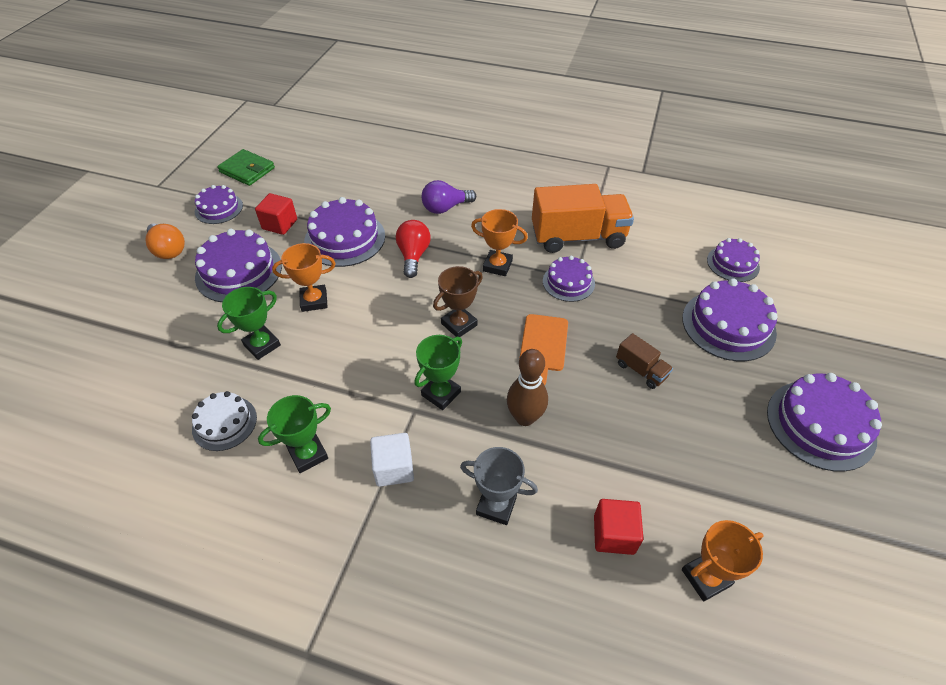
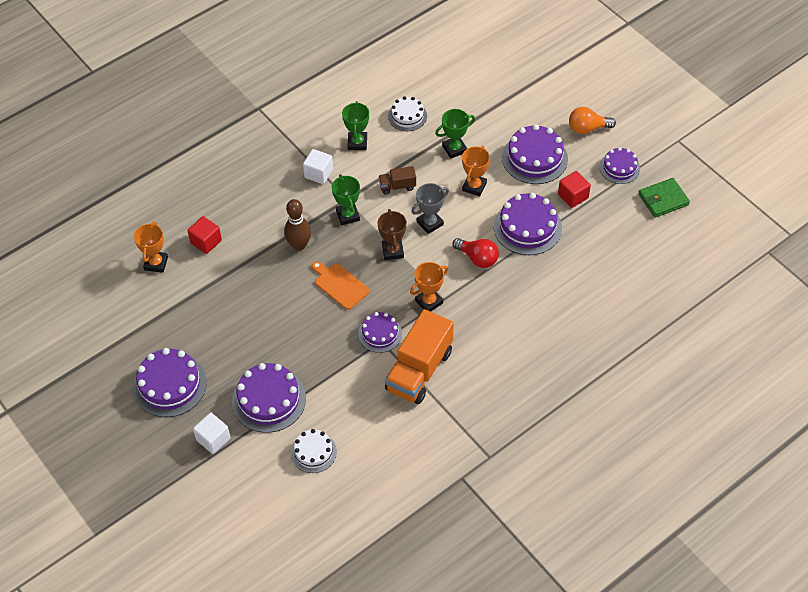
camera: 125 degrees right, 5 degrees up
green trophy [217,287,281,360] -> green trophy turned 75 degrees clockwise [435,109,475,159]
purple light bulb [422,180,476,214] -> none
grey trophy [460,447,538,525] -> grey trophy moved to [411,183,449,234]
brown truck [616,333,673,389] -> brown truck moved to [379,166,416,195]
purple cake [707,238,760,282] -> white cake [291,429,337,473]
none -> white cube [193,413,231,454]

